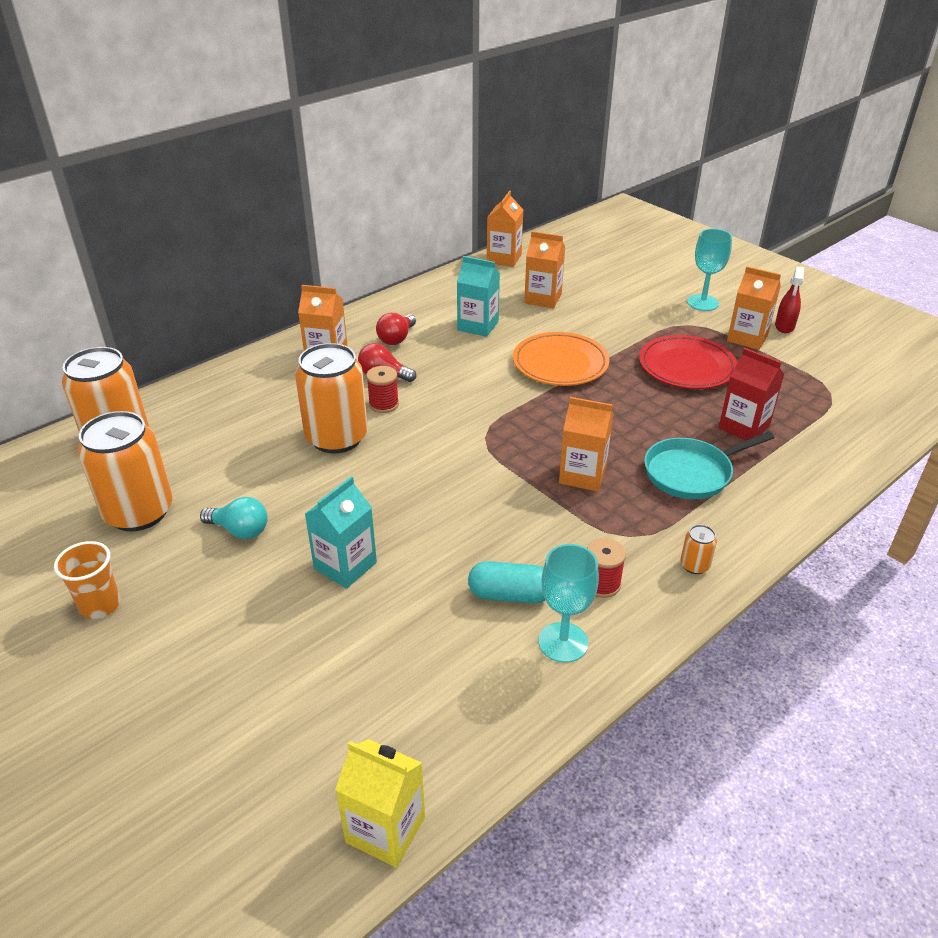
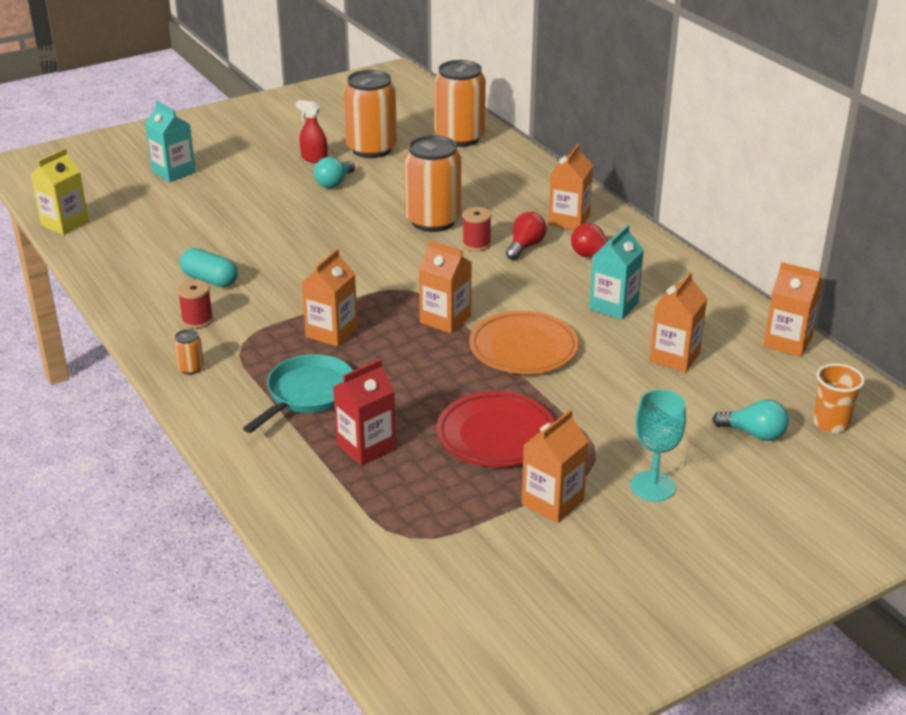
camera: 100 degrees right, 5 degrees down
orange cup [54,541,120,619] -> orange cup moved to [813,363,865,433]
turquoise carton [305,476,377,589] -> turquoise carton moved to [145,101,196,182]
turquoise capsule [468,561,545,604] -> turquoise capsule turned 75 degrees counterclockwise [180,248,238,287]
turquoise goblet [538,544,599,663] -> none
turquoise pan [644,432,774,499] -> turquoise pan turned 45 degrees clockwise [243,354,353,433]
red spray bottle [775,267,804,333] -> red spray bottle moved to [296,100,327,163]
none -> orange carton [419,240,472,334]
none -> turquoise light bulb [713,399,789,441]

